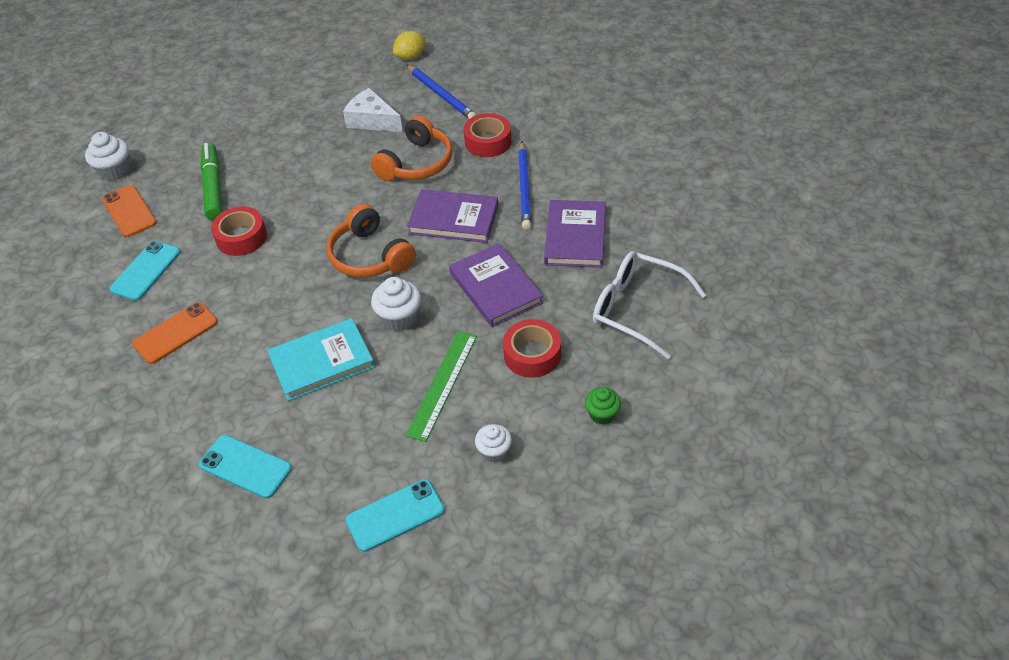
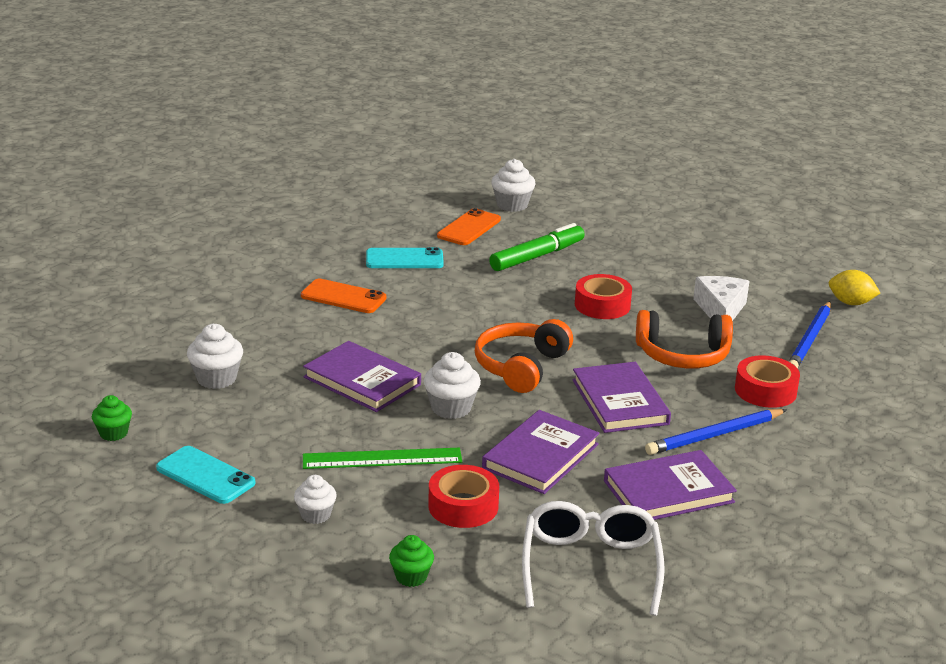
camera: 60 degrees right, 20 degrees down
turquoise phone [199,435,292,499] -> white cupcake [187,324,243,389]
red tape [211,207,267,256] -> red tape moved to [575,274,632,319]
turquoise book [267,318,375,401] -> purple book [303,341,421,412]
none -> green cupcake [92,395,132,441]

